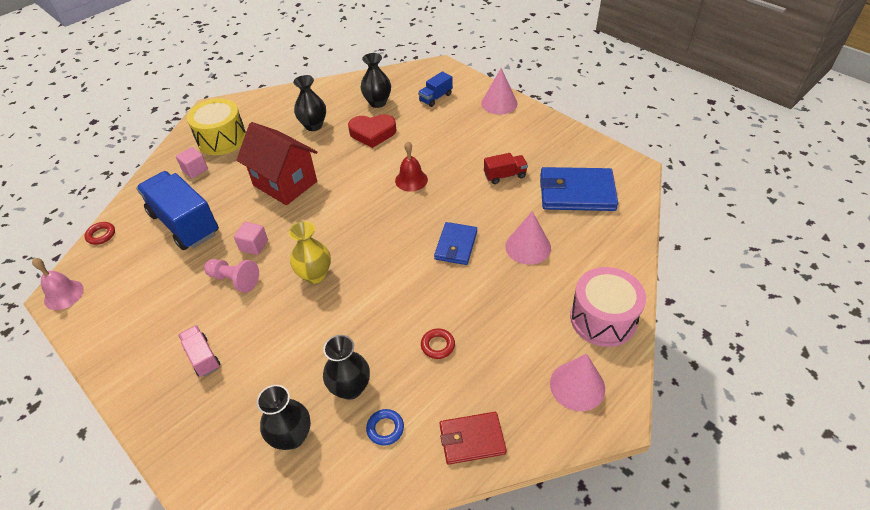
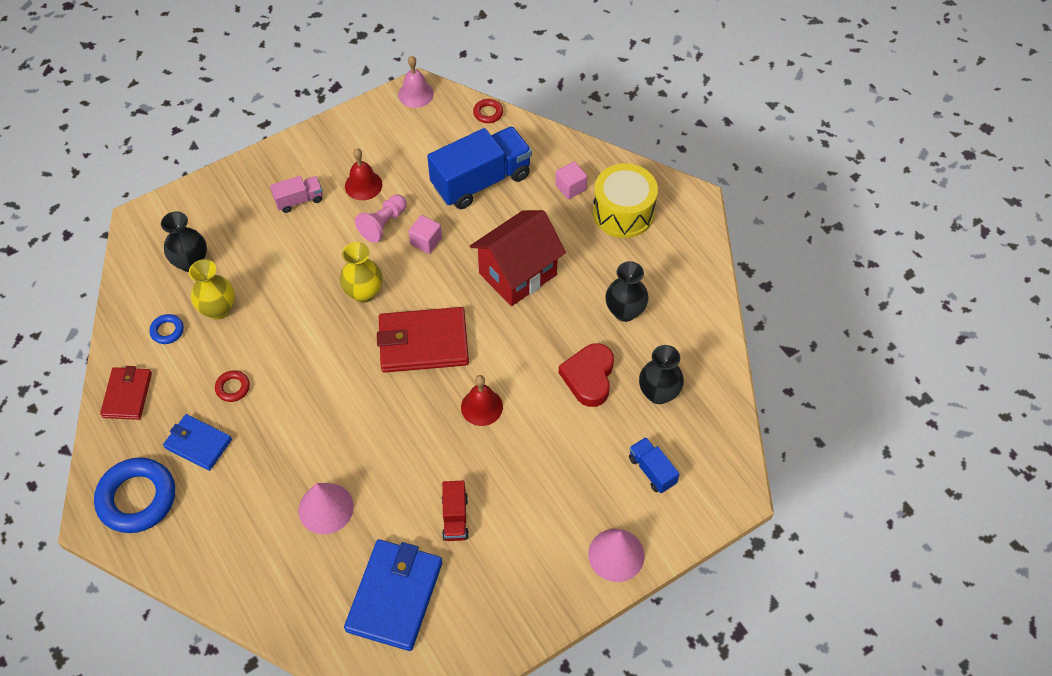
camera: 100 degrees right, 10 degrees up
black vase [323,335,370,400] -> yellow vase [189,259,235,320]
blue wallet [434,222,477,265] -> blue wallet moved to [163,414,232,471]
pink cone [550,354,605,411] -> blue ring [94,457,175,533]
pink drum [570,267,646,347] -> none
none -> red bell [345,148,382,200]
none -> red wallet [377,307,469,373]

